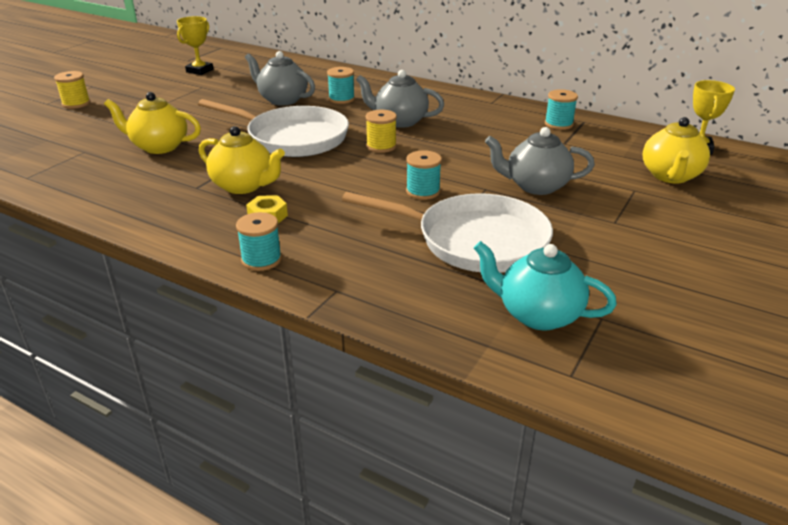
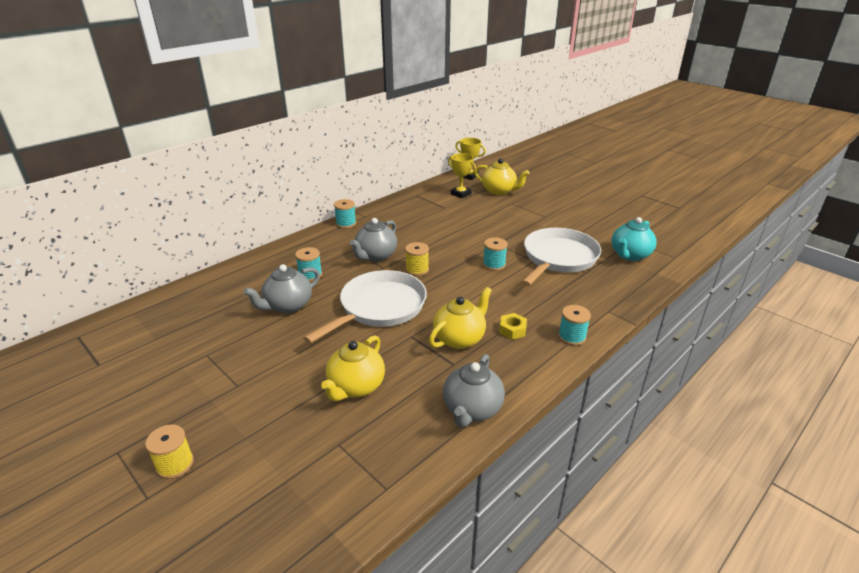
camera: 75 degrees left, 0 degrees up
yellow trophy [177,16,213,75] -> yellow trophy moved to [448,153,476,198]
grey teapot [485,127,595,195] -> grey teapot moved to [443,354,505,427]
turquoise spool [545,89,578,130] -> turquoise spool moved to [334,199,356,228]

